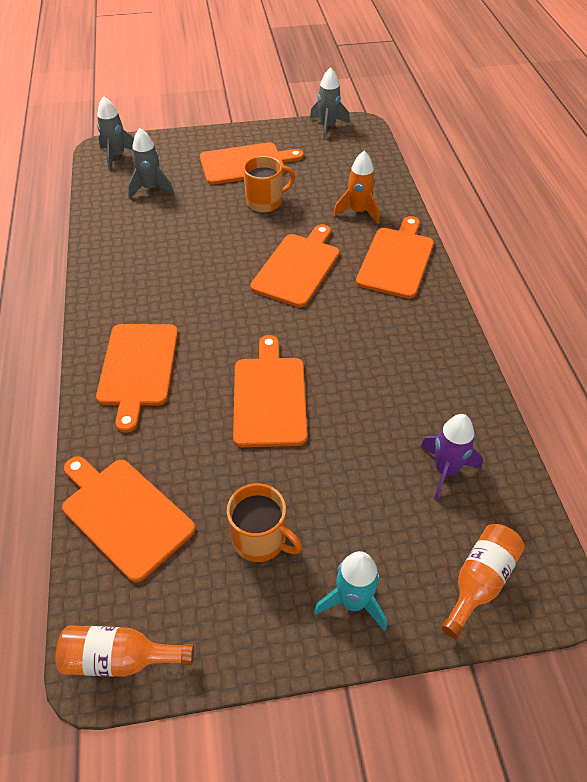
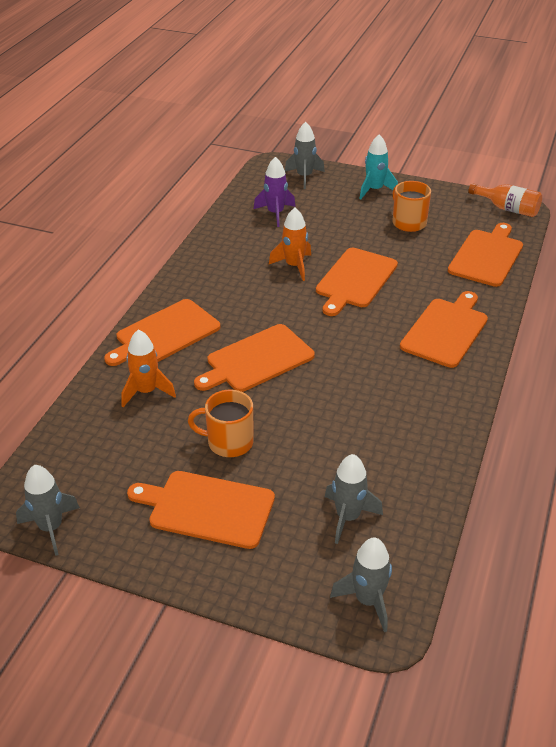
camera: 150 degrees left, 10 degrees down
orange cutting board [62,456,196,582] -> orange cutting board turned 135 degrees counterclockwise [448,223,523,287]
orange bottle [441,524,525,639] -> grey rocket [285,122,325,189]
none -> orange rocket [269,208,311,281]

